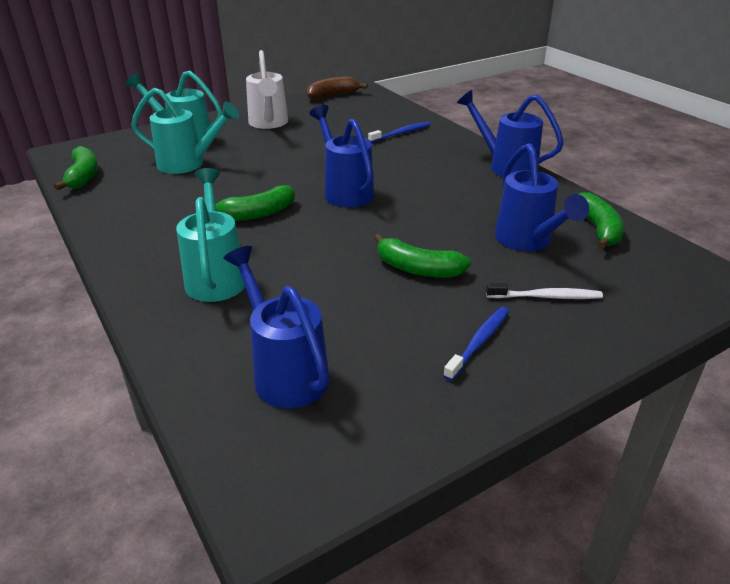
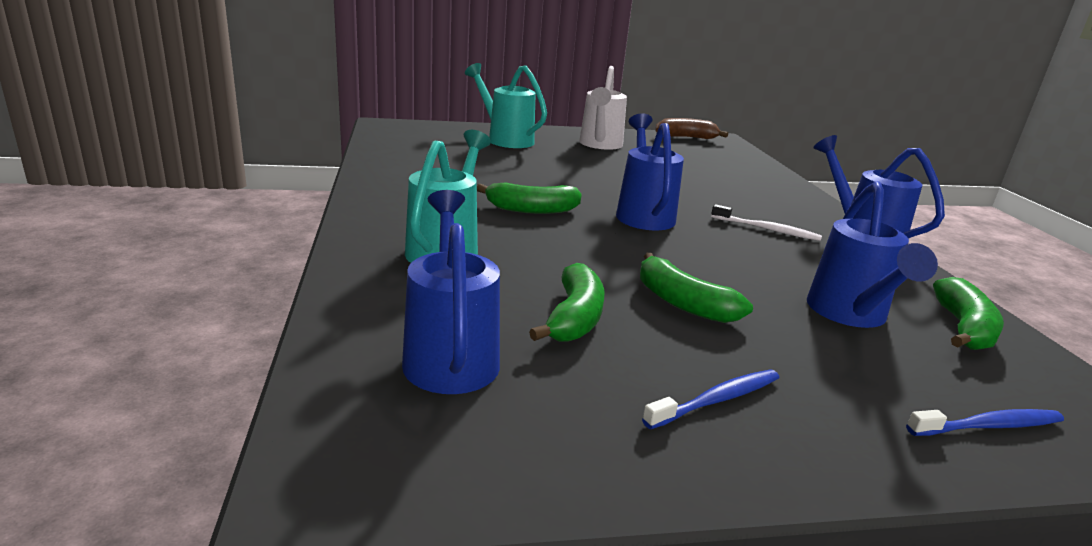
camera: 20 degrees right, 10 degrees down
green banana [54,146,98,190] -> green banana moved to [529,263,604,342]
turquoise watering can [131,88,239,174] -> none
blue toothbrush [368,122,430,143] -> blue toothbrush moved to [906,409,1064,436]
white toothbrush [486,283,603,299] -> white toothbrush moved to [711,204,822,241]

